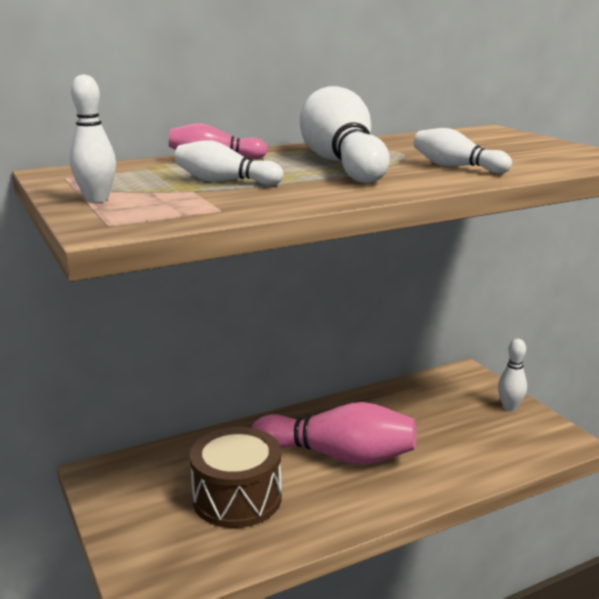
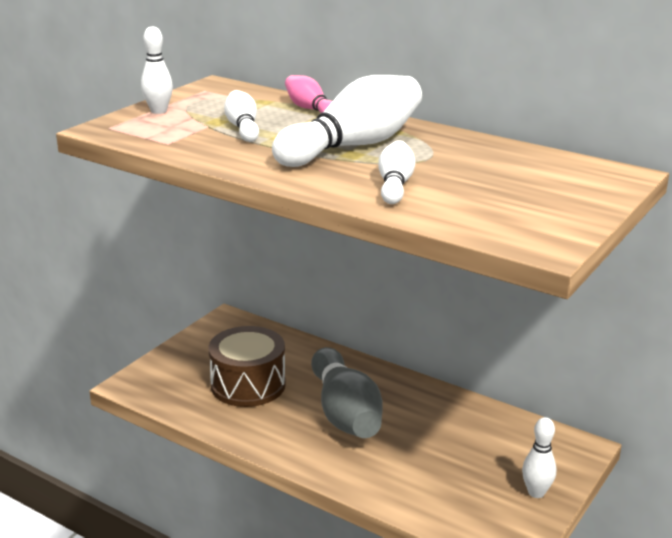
camera: 60 degrees right, 5 degrees up
pink bowling pin [251,402,416,465] -> grey bowling pin [311,347,383,438]

